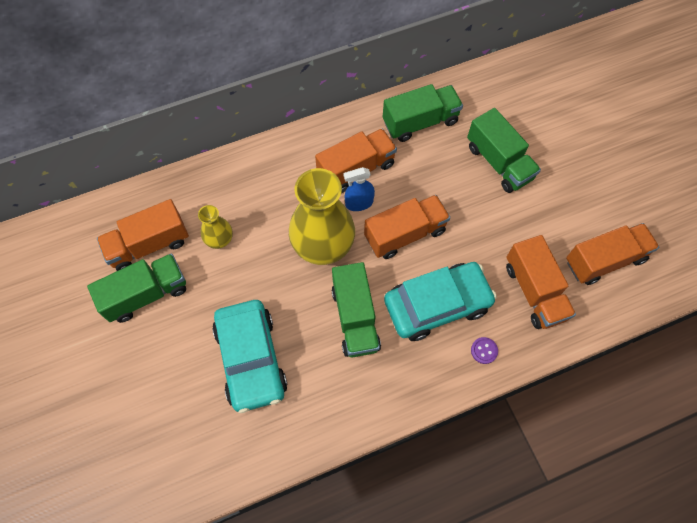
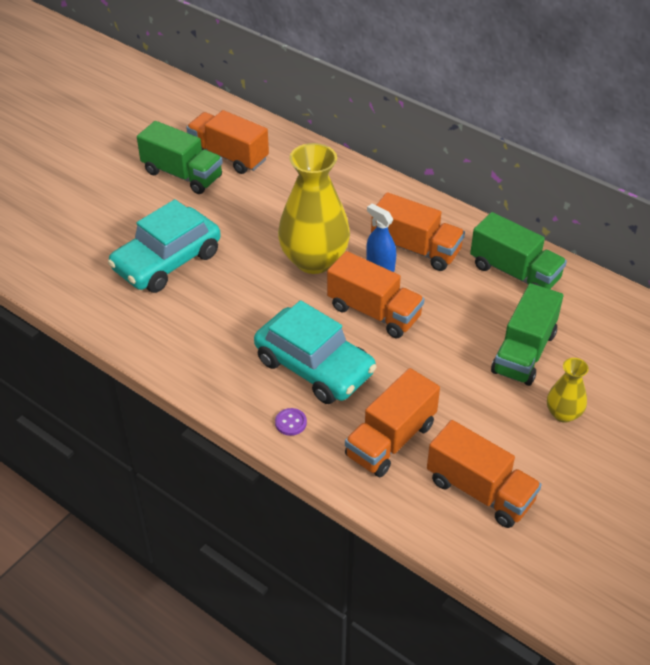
camera: 60 degrees right, 20 degrees down
yellow vase [198,205,233,249] -> yellow vase moved to [547,358,589,423]
green truck [331,262,381,357] -> none

